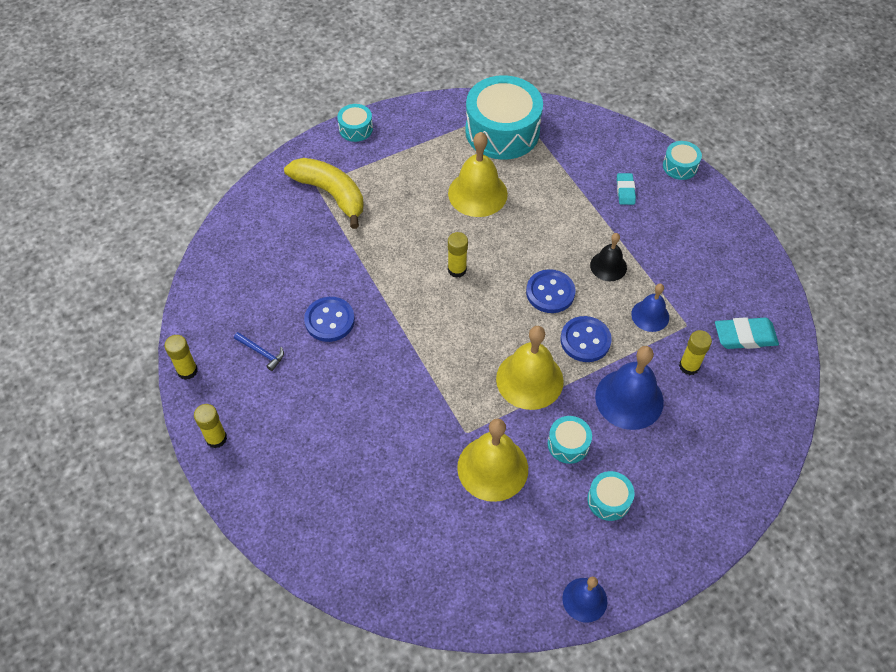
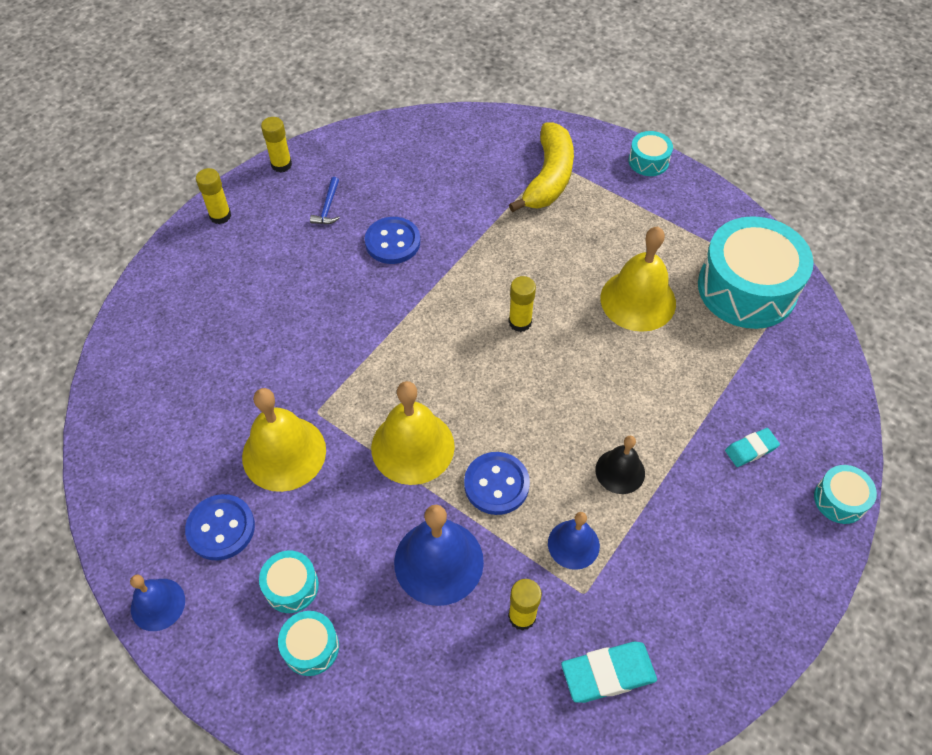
camera: 65 degrees right, 0 degrees up
blue button [526,269,575,313] -> blue button moved to [185,494,255,561]
turquoise drum [547,416,592,464] -> turquoise drum moved to [278,611,339,676]
turquoise eraser [715,317,779,349] -> turquoise eraser turned 75 degrees counterclockwise [561,642,657,703]

